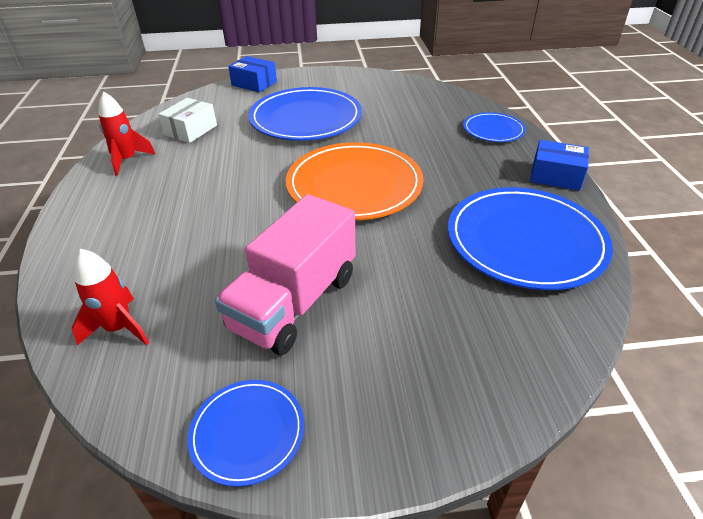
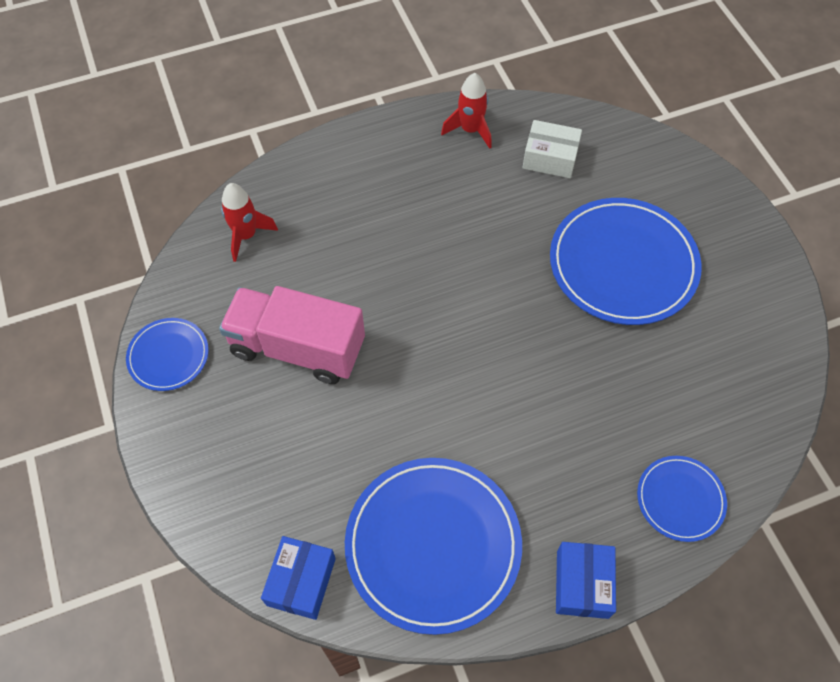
camera: 75 degrees right, 20 degrees up
blue box [228,56,277,92] -> blue box moved to [261,536,336,620]
orange plate [286,142,423,220] -> none

